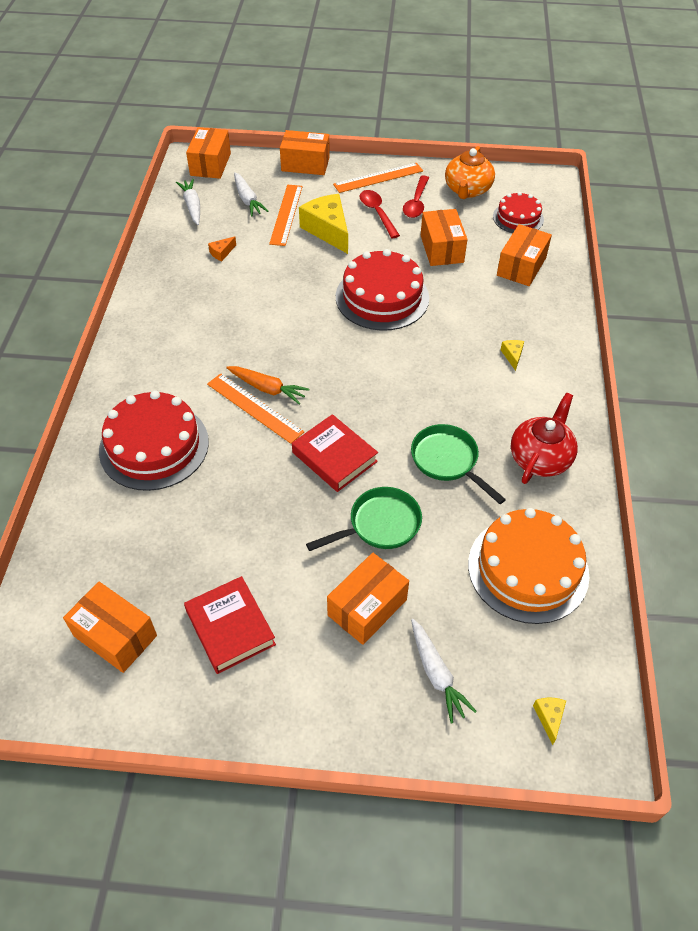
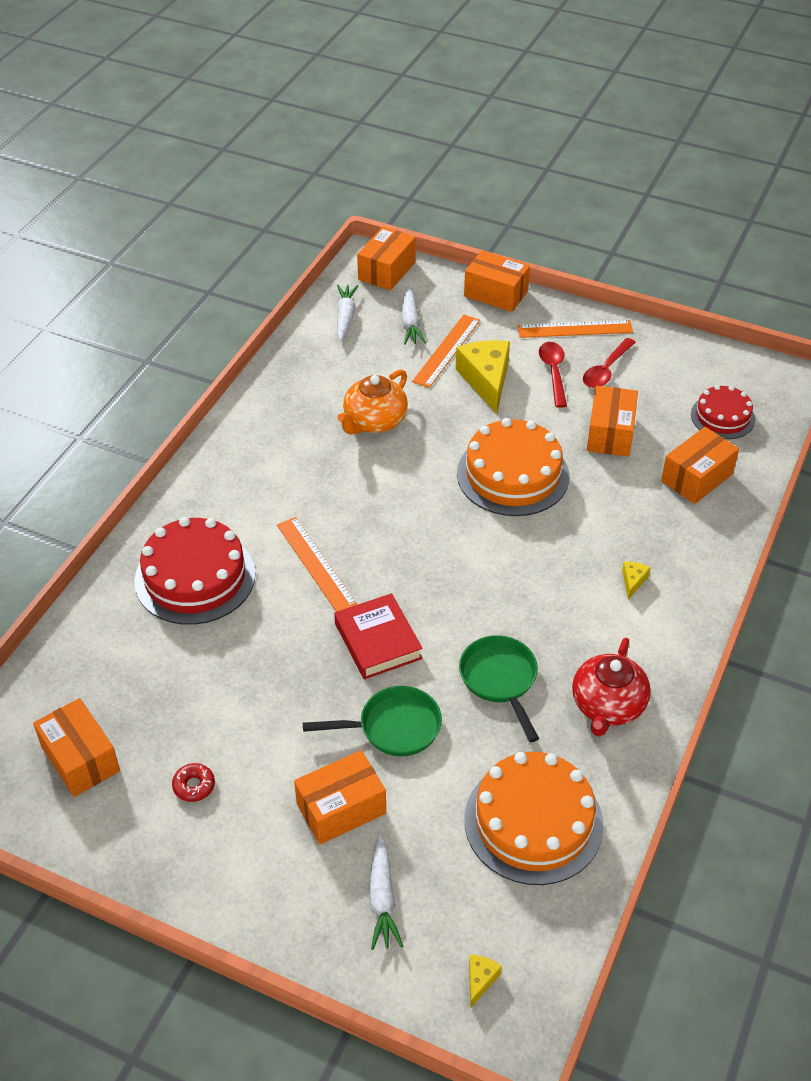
camera: 20 degrees right, 5 degrees down
red book [184,576,276,674] -> red donut [172,763,215,802]
orange cheese [208,236,236,261] -> none
orange carrot [226,366,309,405] -> none
red cake [336,249,429,331] -> orange cake [457,418,569,516]
orange teapot [445,146,495,199] -> orange teapot moved to [337,369,408,435]
red teapot [511,393,578,484] -> red teapot turned 150 degrees clockwise [572,638,651,736]

